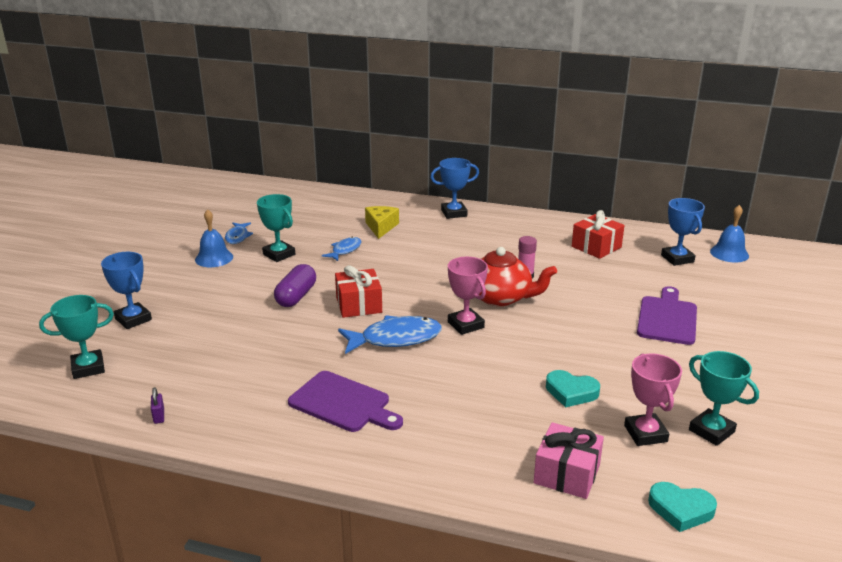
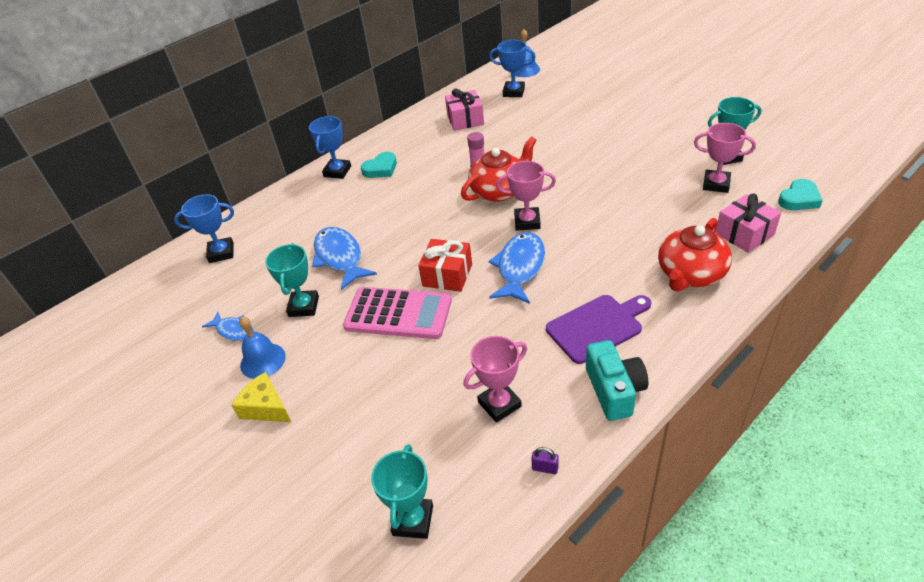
camera: 55 degrees left, 15 degrees up
blue trophy [101,252,152,329] -> blue trophy moved to [174,194,234,263]
turquoise trophy [257,194,295,262] -> turquoise trophy turned 75 degrees counterclockwise [265,243,319,317]
purple capsule [274,264,316,307] -> pink calculator [343,287,452,339]
blue fish [322,237,362,261] -> blue fish [312,227,377,290], size x1.76
yellow cheese [365,206,399,239] -> yellow cheese moved to [231,372,291,422]
turquoise heart [546,370,600,408] -> turquoise heart moved to [361,152,397,178]
red gift [572,210,624,259] -> pink gift [445,89,484,131]
purple cutting board [637,286,697,345] -> none
none -> pink trophy [463,336,527,423]
none -> turquoise camera [586,340,648,421]
none -> red teapot [658,218,732,292]

